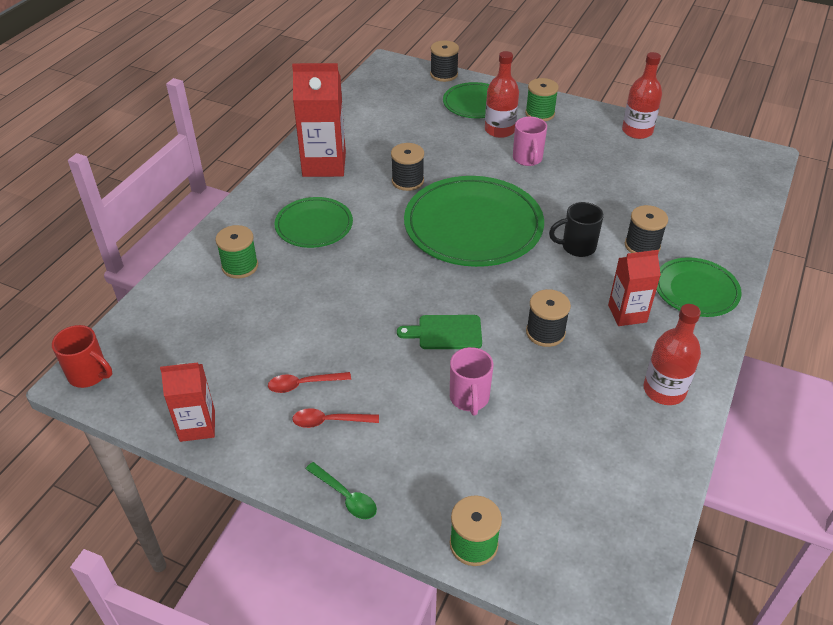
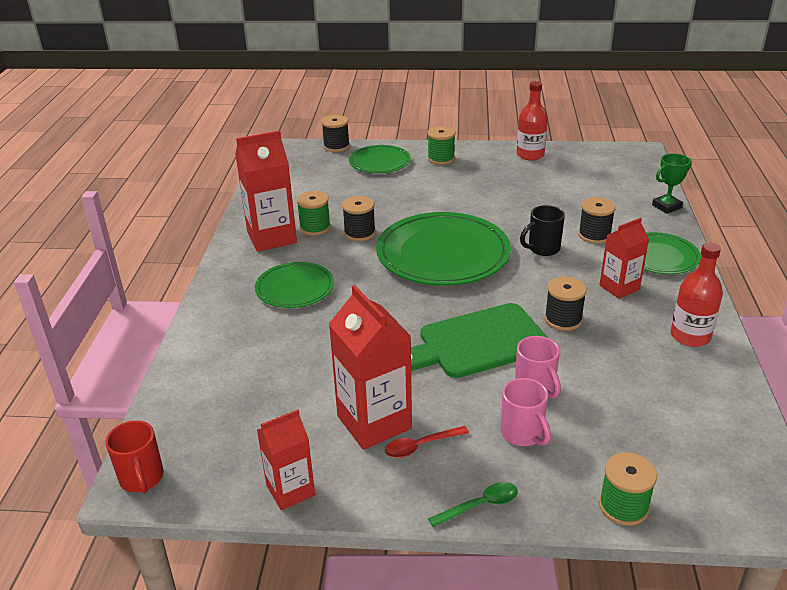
camera: 20 degrees left, 10 degrees down
red mug [52,325,112,388] -> red mug turned 60 degrees clockwise [105,420,164,494]
green spool [215,225,258,279] -> green spool moved to [296,191,331,236]
red spoon [268,372,351,393] -> red carton [329,285,412,450]
green spoon [306,462,377,519] -> green spoon turned 45 degrees counterclockwise [428,482,518,527]
green cutting board [397,315,482,349] -> green cutting board [411,303,548,378], size x1.87
red bottle [485,51,519,138] -> none
pink mug [513,117,547,166] -> pink mug moved to [501,378,551,446]
none -> green trophy [652,153,692,214]

